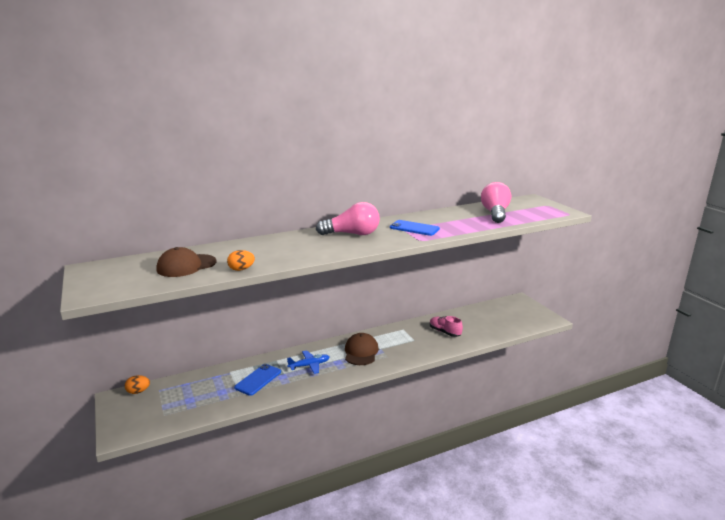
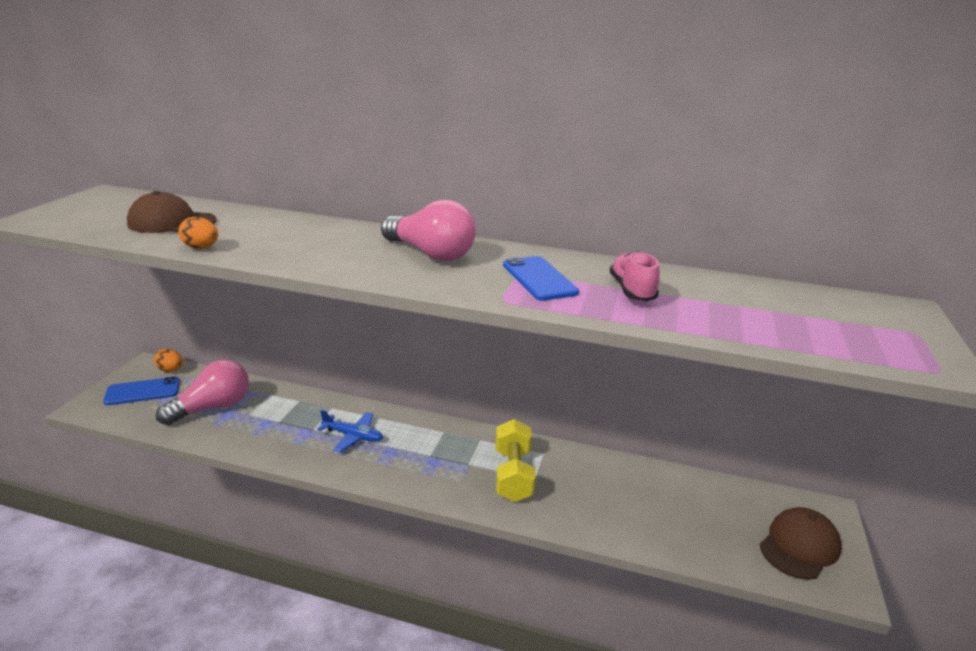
camera: 40 degrees right, 5 degrees up
blue phone [234,364,281,396] -> blue phone moved to [103,376,180,405]
brown cap [345,333,379,365] -> brown cap moved to [760,507,841,580]
pink shoe [430,316,463,337] -> pink shoe moved to [609,251,660,301]
pink light bulb [481,182,511,223] -> pink light bulb moved to [156,359,249,425]
none -> yellow dumbbell [496,419,536,502]

